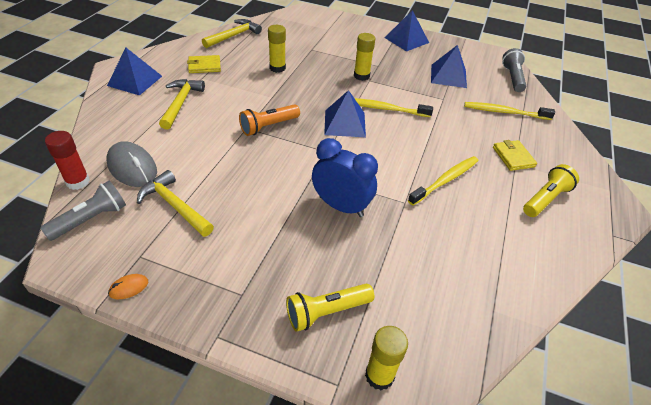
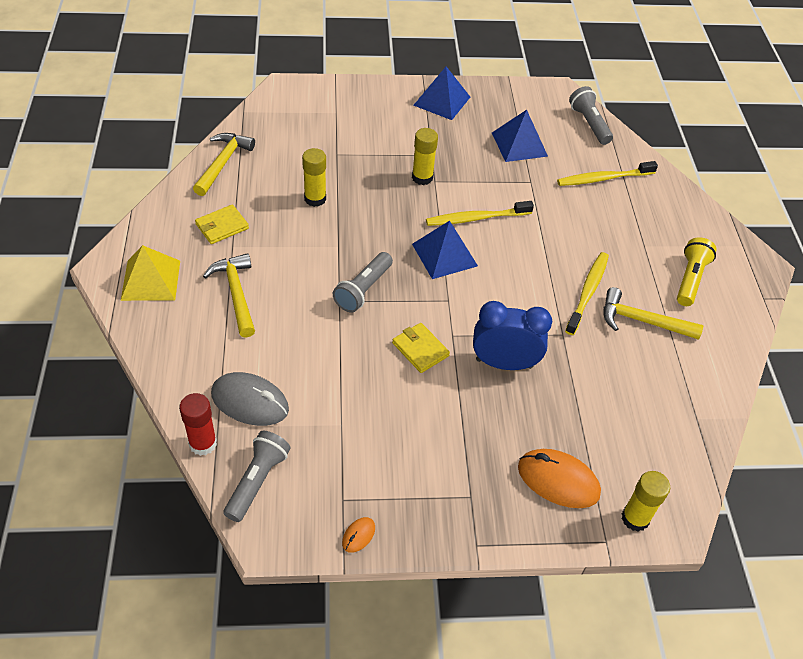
camera: 25 degrees left, 5 degrees up
blue pyramid [107,48,162,96] -> yellow pyramid [121,245,180,301]
yellow hammer [137,170,214,237] -> yellow hammer moved to [604,287,703,340]
orange flashlight [239,104,300,136] -> grey flashlight [333,252,393,312]
yellow flashlight [286,283,375,332] -> orange mouse [518,449,601,508]
yellow wallet [493,140,537,171] -> yellow wallet moved to [392,323,450,373]

